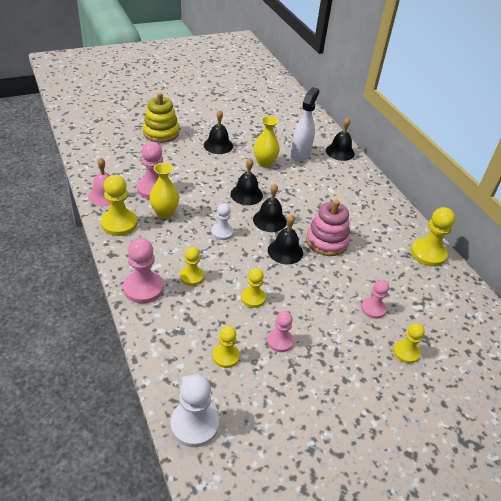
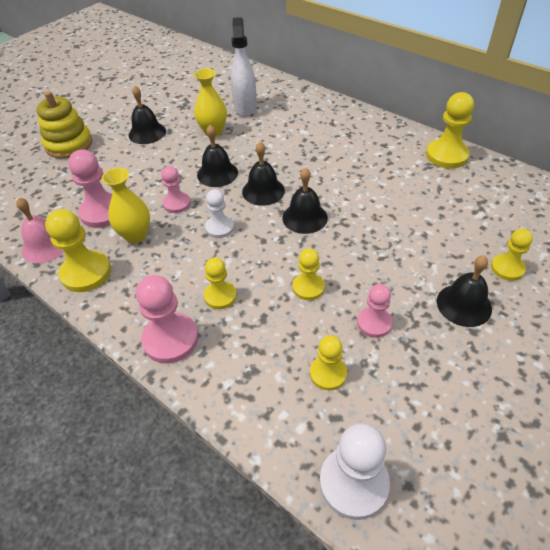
camera: 20 degrees left, 5 degrees up
pink stacking toy [306,200,350,256] -> none
black bell [326,118,355,161] -> black bell moved to [437,255,492,327]
pink pawn [361,279,389,319] -> pink pawn moved to [161,166,191,213]

